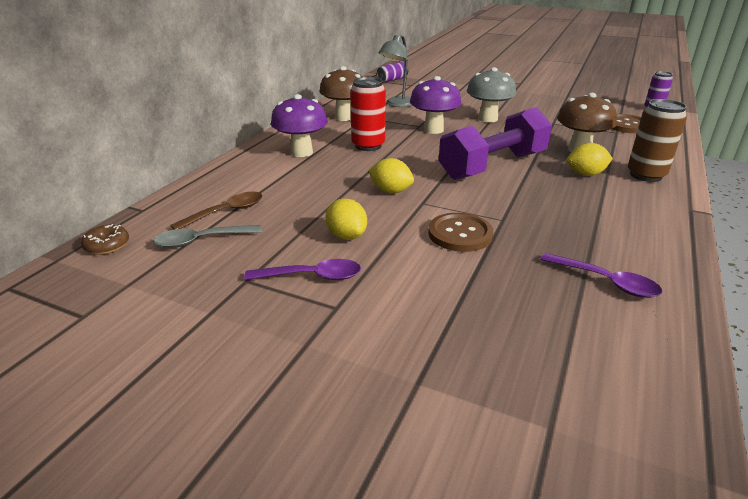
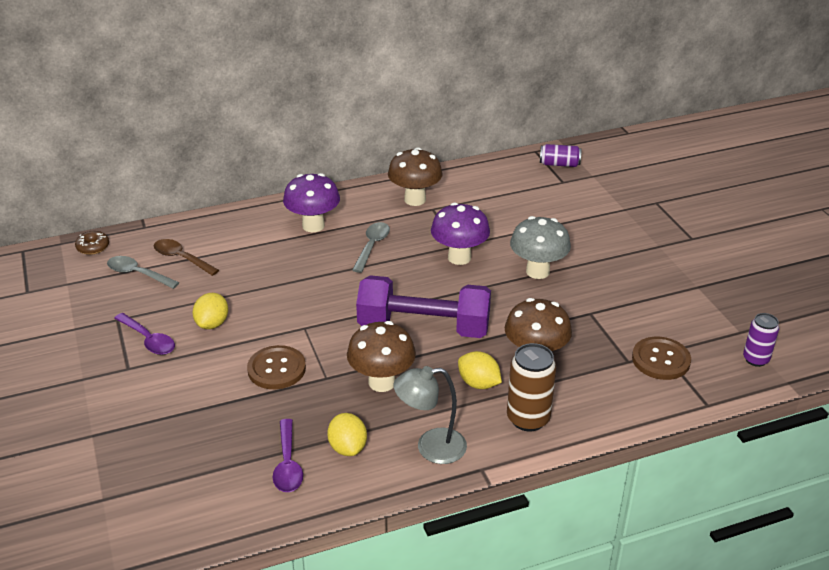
camera: 45 degrees right, 5 degrees up
brown spoon [171,192,263,230] -> brown spoon turned 150 degrees counterclockwise [154,239,219,276]
red can [350,77,386,151] -> grey spoon [352,222,390,273]
yellow lemon [369,158,414,193] -> yellow lemon moved to [327,413,367,456]
grey lamp [378,35,413,107] -> grey lamp moved to [393,366,467,464]
none -> brown mushroom [347,321,416,392]

